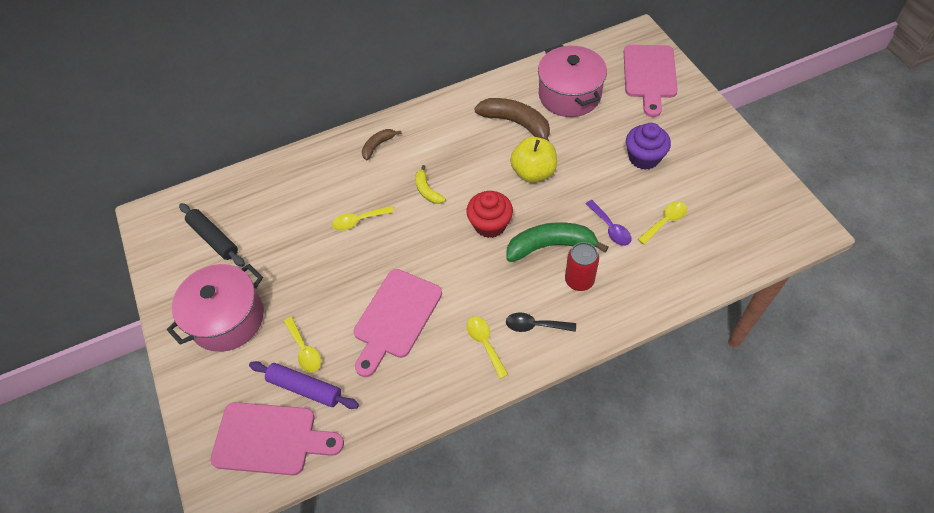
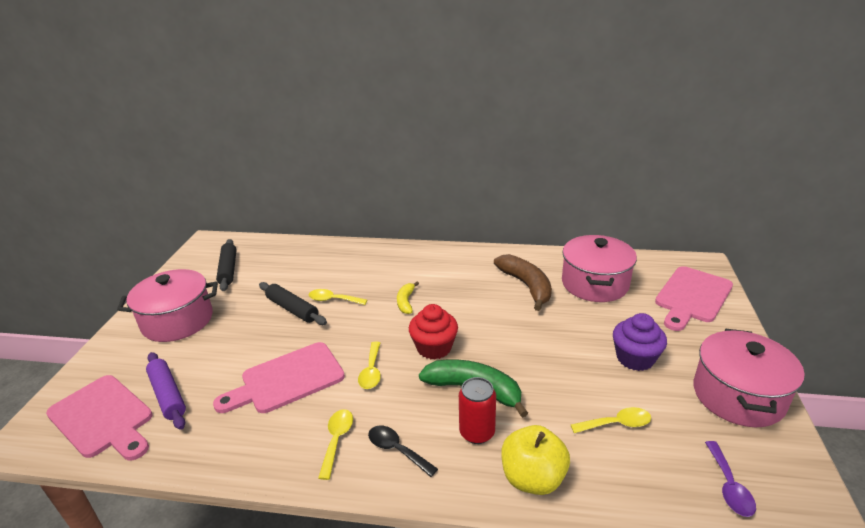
camera: 30 degrees right, 25 degrees down
yellow spoon [284,317,321,372] -> yellow spoon moved to [358,342,381,389]
brown banana [362,129,401,160] -> none
yellow apple [510,137,557,183] -> yellow apple moved to [501,425,570,495]
purple spoon [586,200,631,246] -> purple spoon moved to [705,441,756,517]
none -> black rolling pin [259,282,327,325]
none -> pink pot [694,329,805,427]

